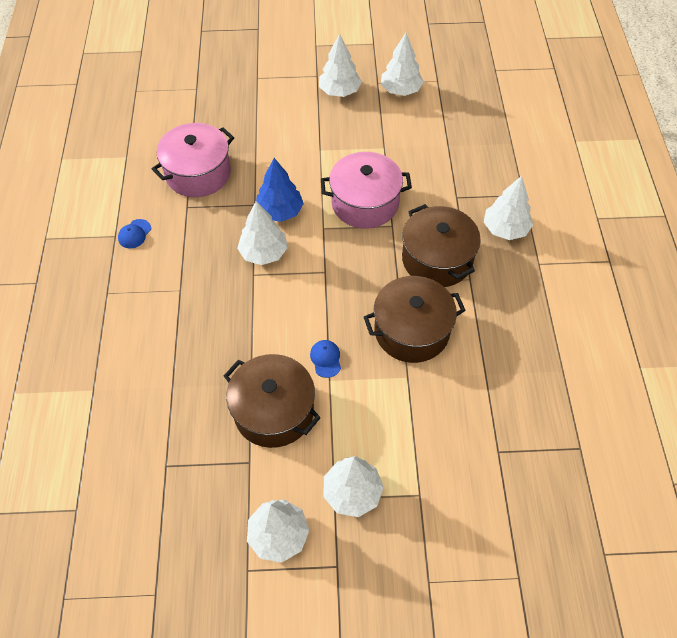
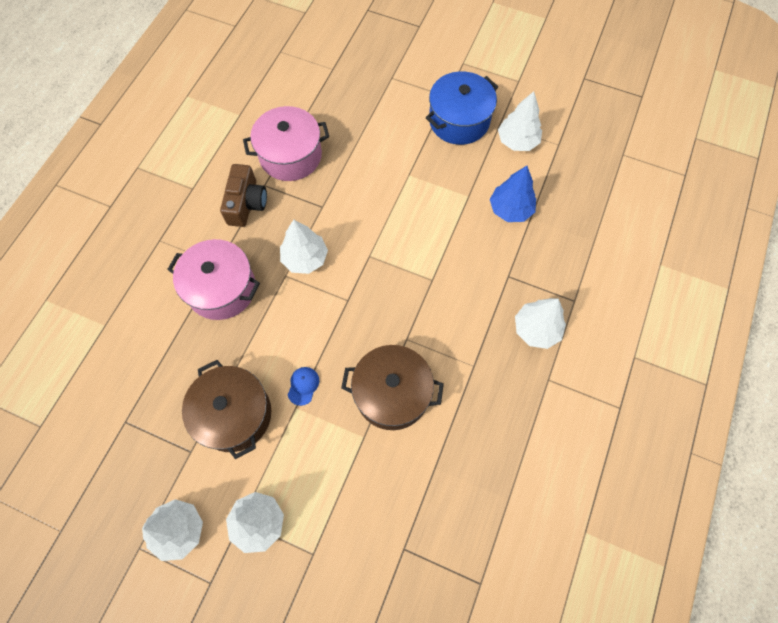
camera: 25 degrees right, 10 degrees up
blue cap [118,219,151,249] -> none
blue tree [256,158,304,222] -> blue tree moved to [490,166,536,222]
white tree [319,34,362,97] -> blue pot [426,71,498,145]
pink pot [321,152,412,229] -> pink pot moved to [167,239,260,320]
brown pot [402,204,481,287] -> none
none -> brown camera [220,164,267,227]

